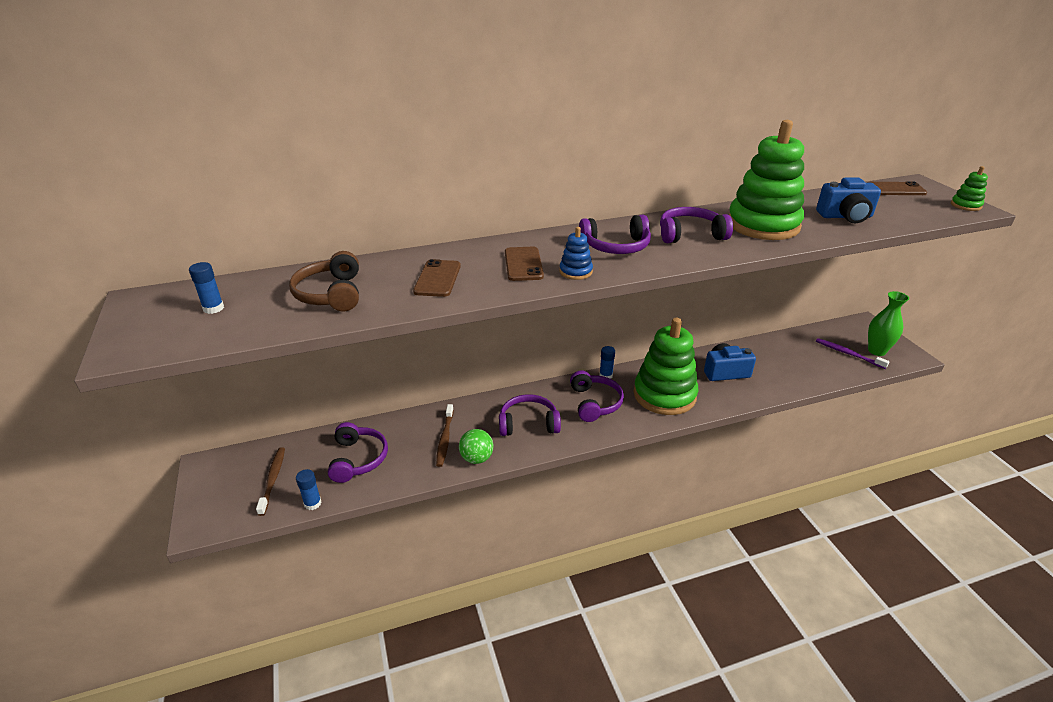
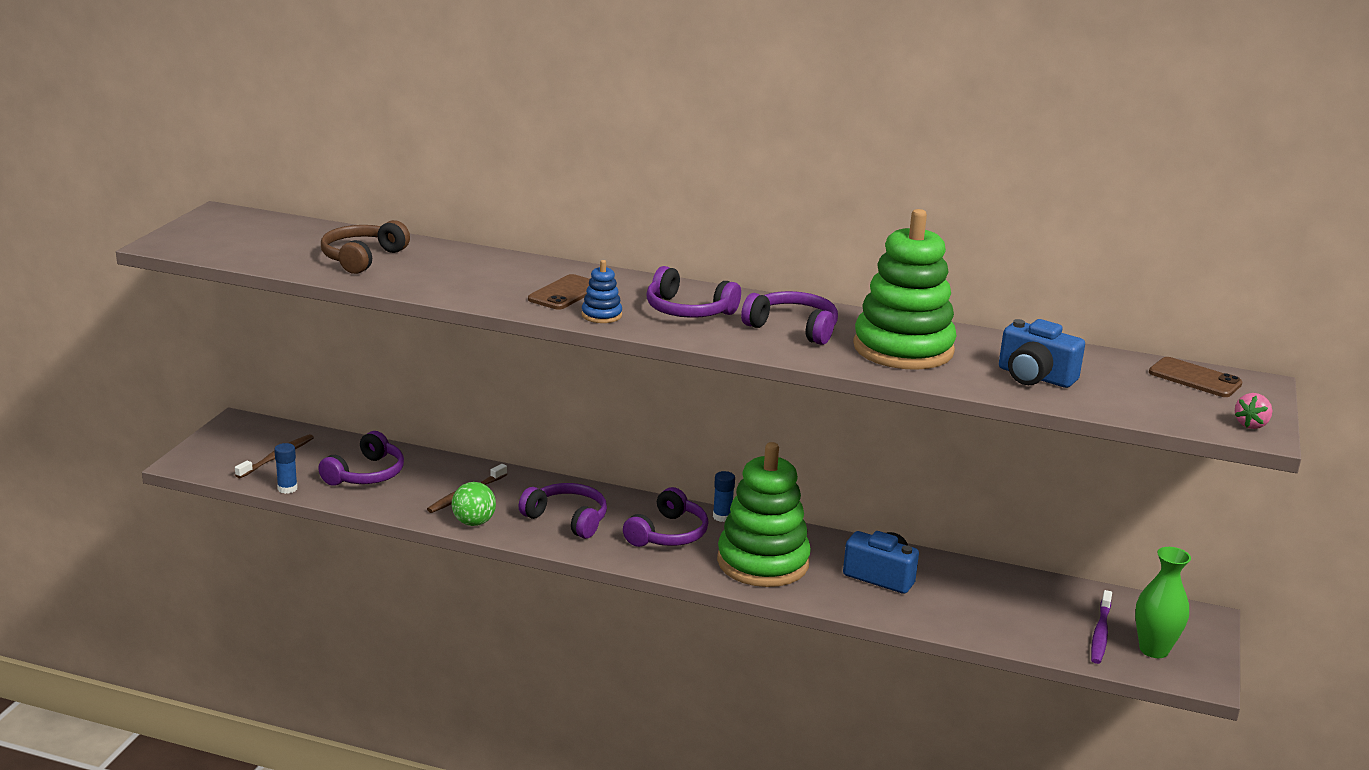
camera: 35 degrees right, 10 degrees down
blue glue stick [189,262,224,314] -> none
brown phone [413,259,461,297] -> none
purple toothbrush [816,338,889,369] -> purple toothbrush turned 150 degrees counterclockwise [1091,590,1112,664]
green stacking toy [951,166,988,211] -> pink strawberry [1235,393,1272,429]

